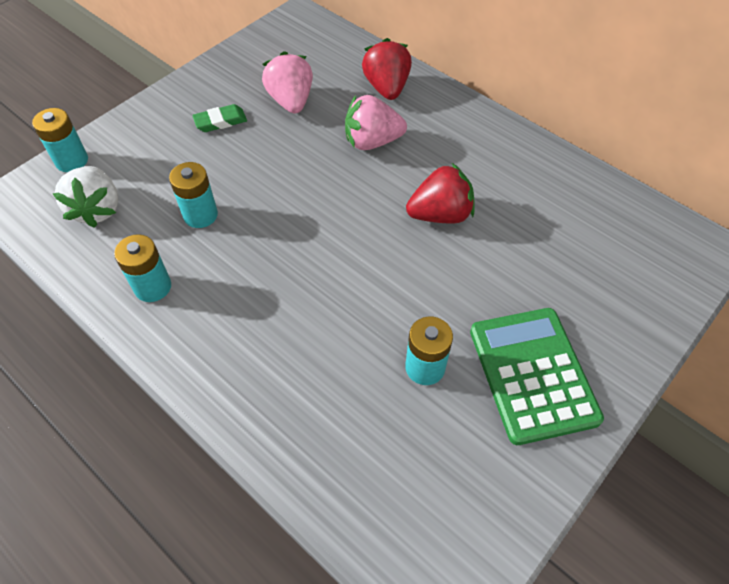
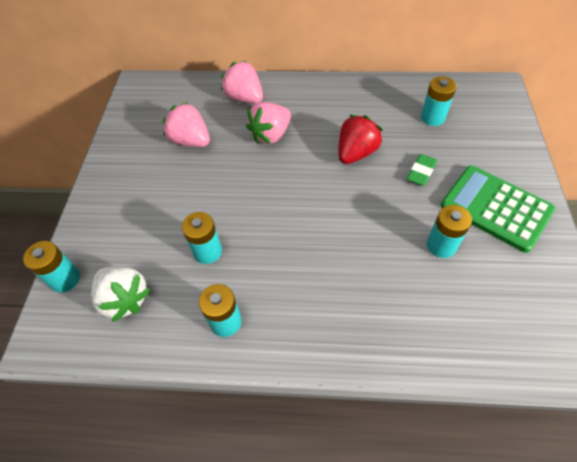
camera: 35 degrees left, 0 degrees up
green eraser [192,104,247,132] -> green eraser moved to [407,154,437,186]
red strawberry [362,38,412,100] -> pink strawberry [221,61,263,104]
none -> turquoise battery [421,77,456,126]

